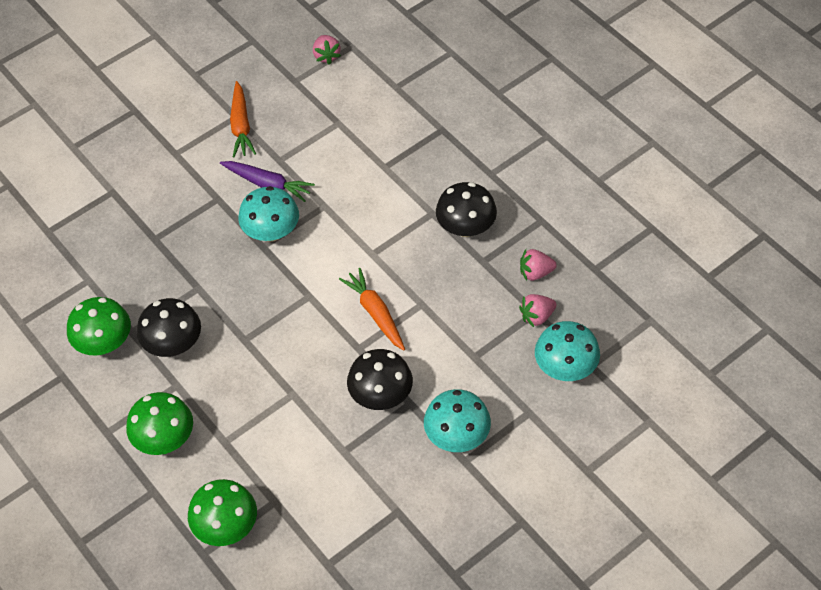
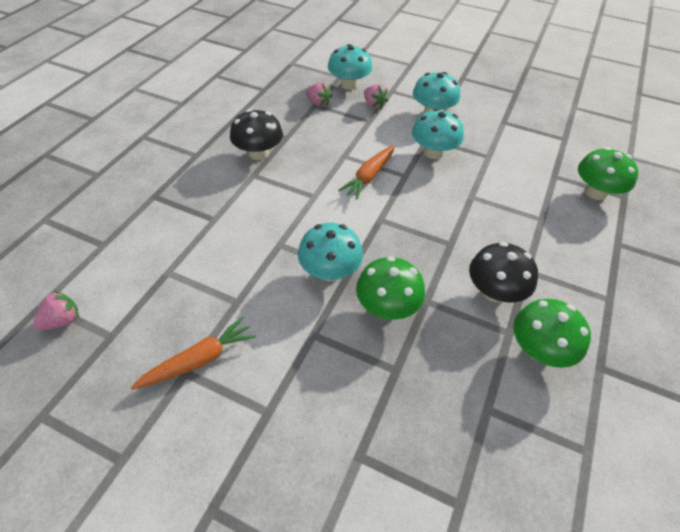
camera: 120 degrees left, 5 degrees down
green mushroom [126,392,193,455] -> green mushroom moved to [356,256,425,320]
purple carrot [220,161,315,202] -> none
black mushroom [347,349,413,410] -> turquoise mushroom [412,108,464,159]
pink strawberry [520,249,557,281] -> pink strawberry moved to [364,84,389,110]

